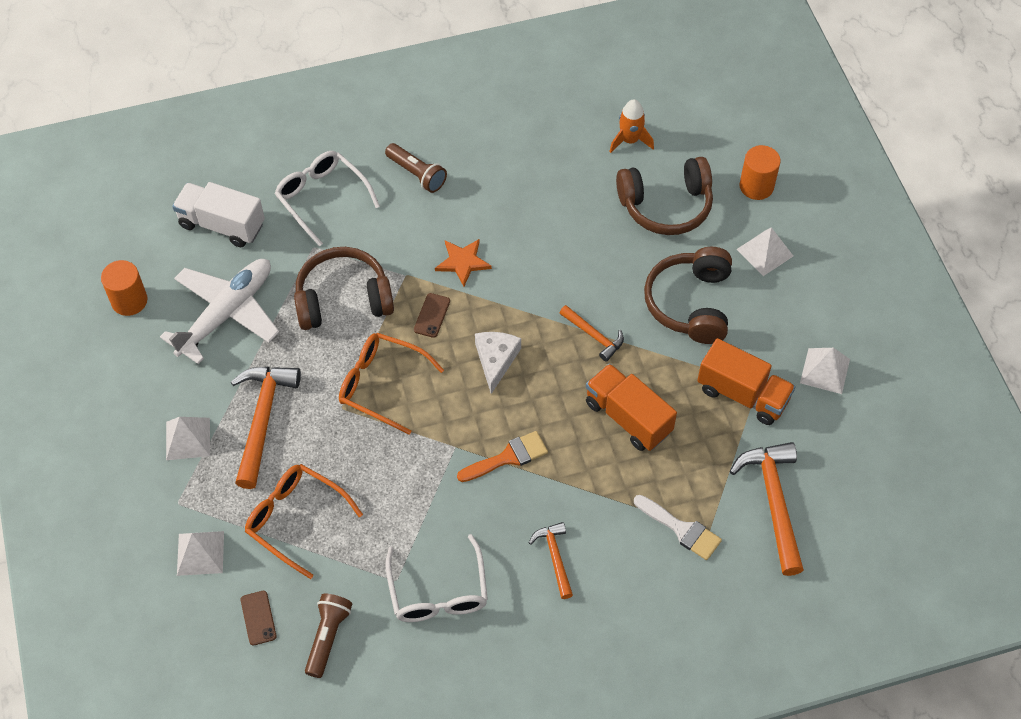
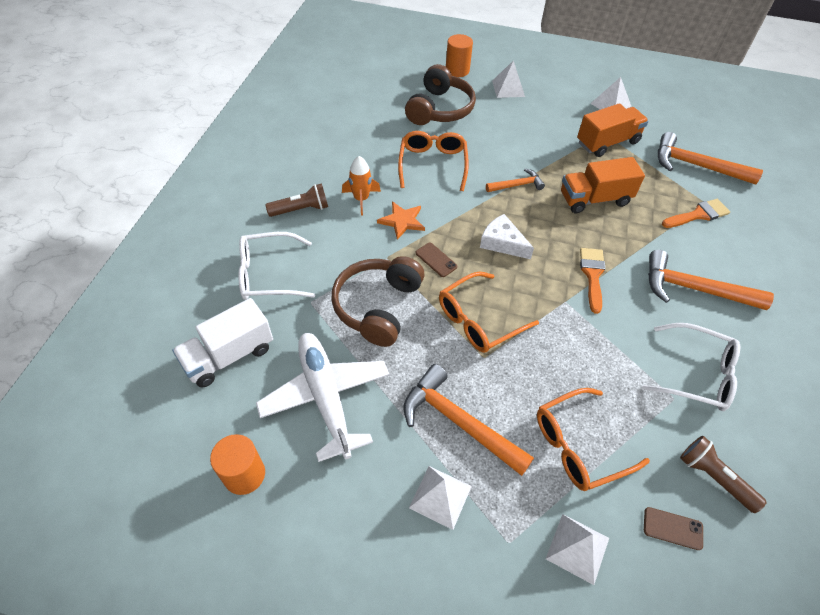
camera: 60 degrees left, 5 degrees down
orange hammer [529,522,573,599] -> orange hammer [648,250,774,310], size x1.80
orange rocket [609,99,654,153] -> orange rocket moved to [342,156,381,215]
white brush [634,495,722,560] -> orange brush [662,199,730,228]
brown headphones [644,247,732,344] -> none
none -> orange glasses [398,131,469,191]

